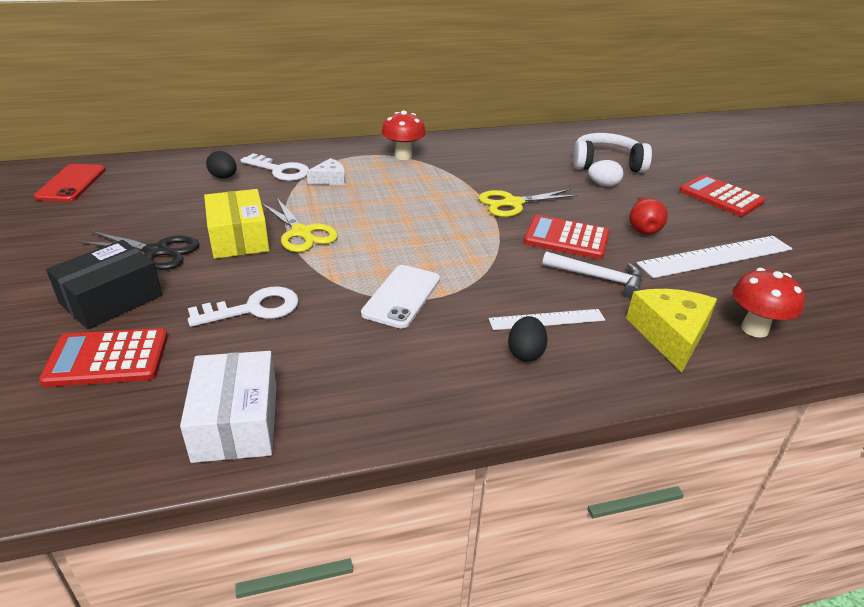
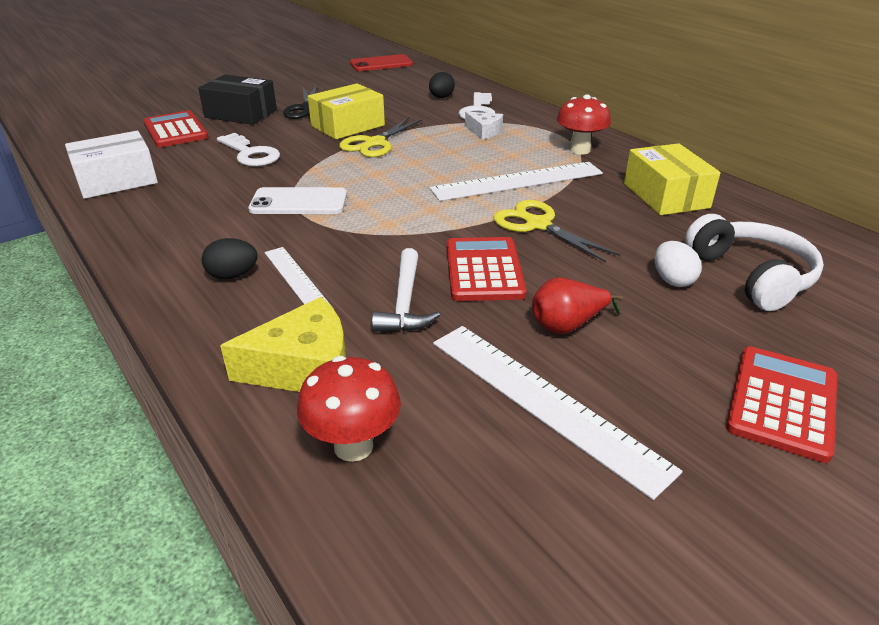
camera: 70 degrees right, 0 degrees up
none -> white ruler [430,162,603,201]
none -> yellow box [624,143,721,215]

